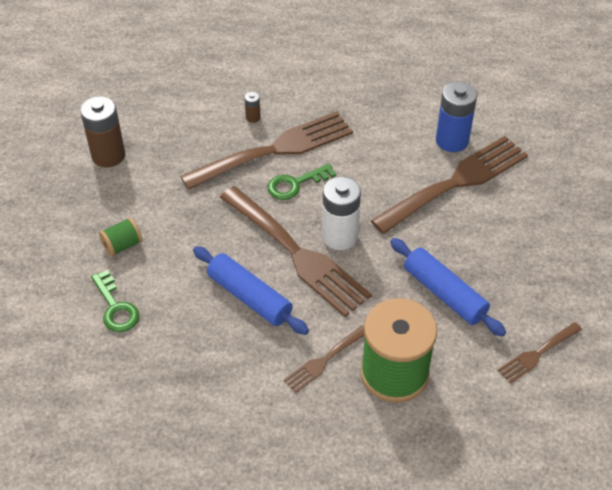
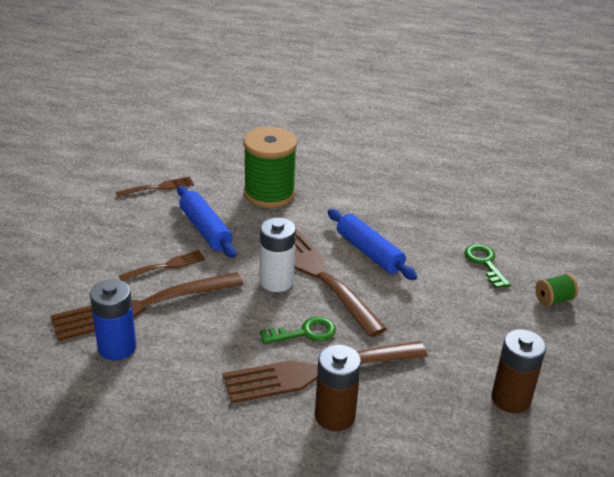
camera: 170 degrees left, 15 degrees down
green spool [99,217,142,257] -> green spool moved to [535,274,578,306]
brown battery [245,92,261,123] -> brown battery [315,345,361,431], size x2.21
brown fork [283,325,364,393] -> brown fork moved to [119,250,205,281]

